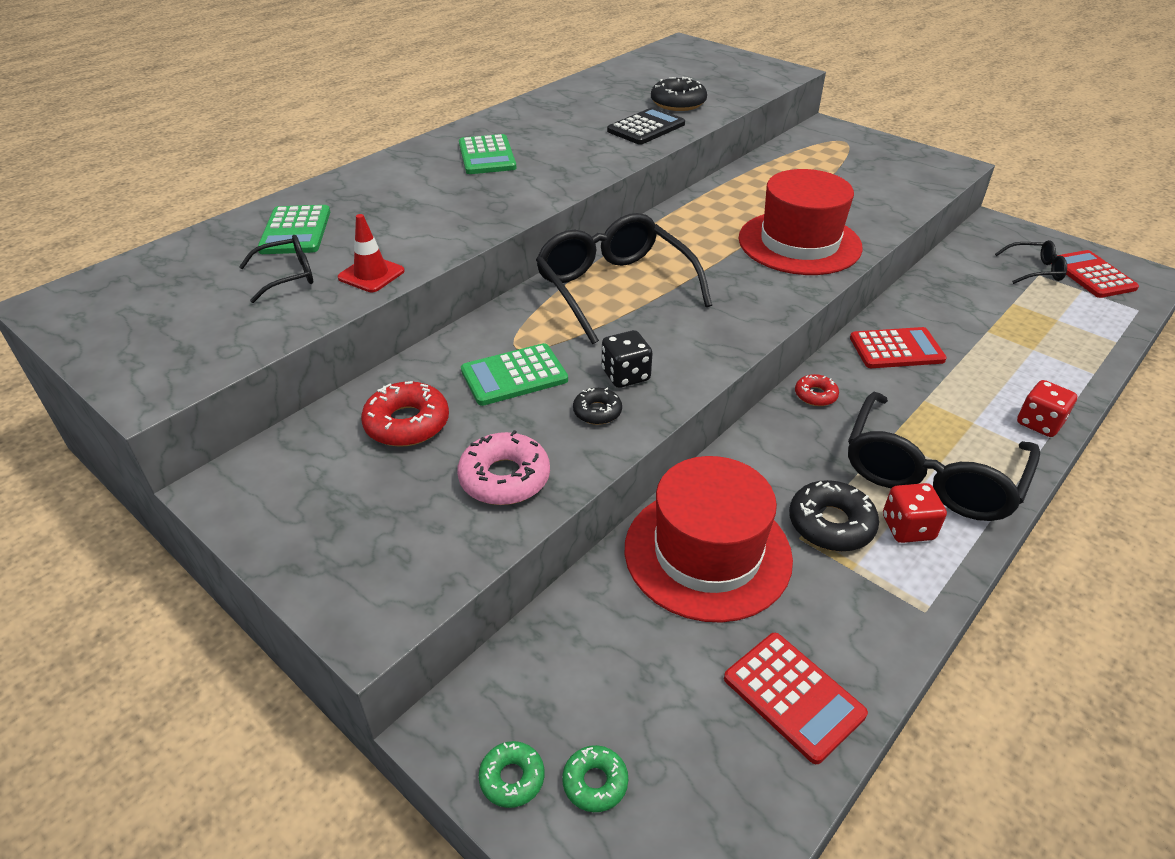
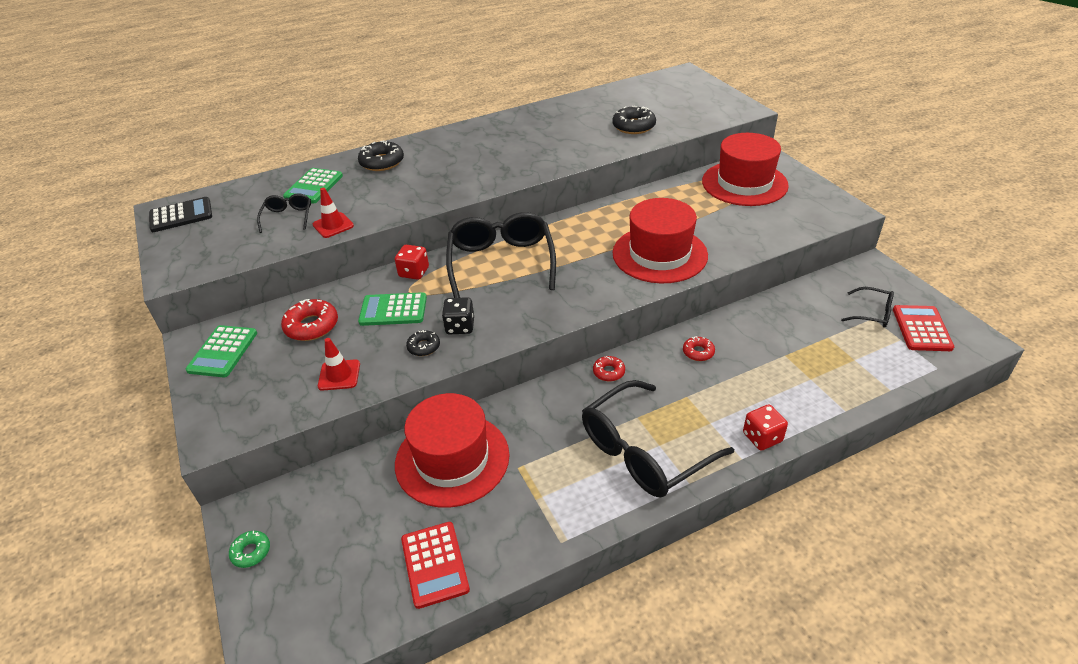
camera: 25 degrees right, 0 degrees up
black glasses [239,235,313,303] -> black glasses turned 90 degrees counterclockwise [257,193,311,233]
pink donut [457,430,550,505] -> red traffic cone [318,338,360,391]
green calculator [459,134,516,174] -> green calculator moved to [186,325,257,377]
green donut [562,745,628,812] -> none
black calculator [607,107,685,145] -> black calculator moved to [149,197,212,232]
black donut [789,480,879,552] -> black donut moved to [358,141,404,171]
red calculator [850,327,947,368] -> red donut [683,336,715,361]
red dice [883,483,947,543] -> red dice moved to [395,245,429,280]
none -> red hat [702,133,789,206]

